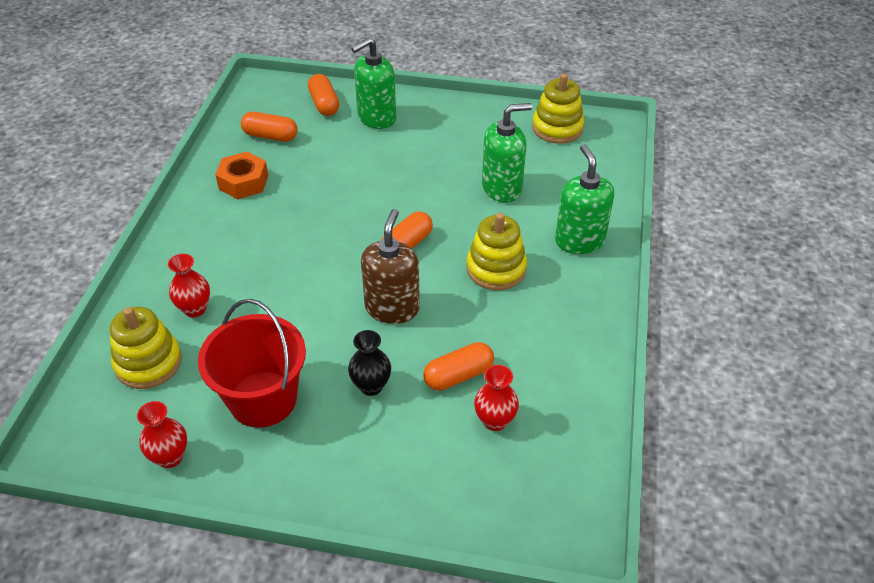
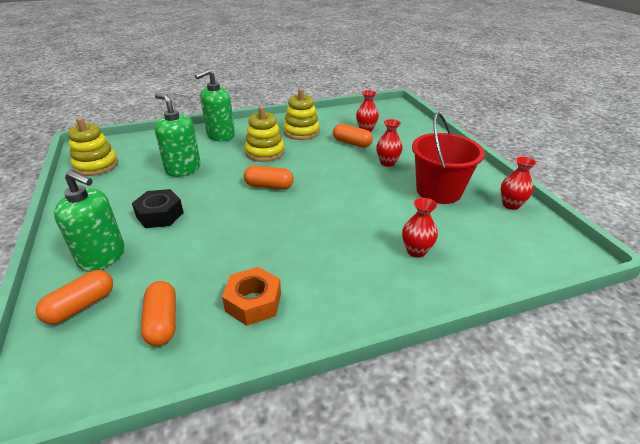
camera: 120 degrees left, 10 degrees down
yellow stacking toy [110,307,182,389] -> yellow stacking toy moved to [284,88,320,140]
black vase [348,330,391,396] -> red vase [376,119,403,167]
brown soap dispenser [361,209,420,324] -> none
none -> black nut [132,189,184,228]

